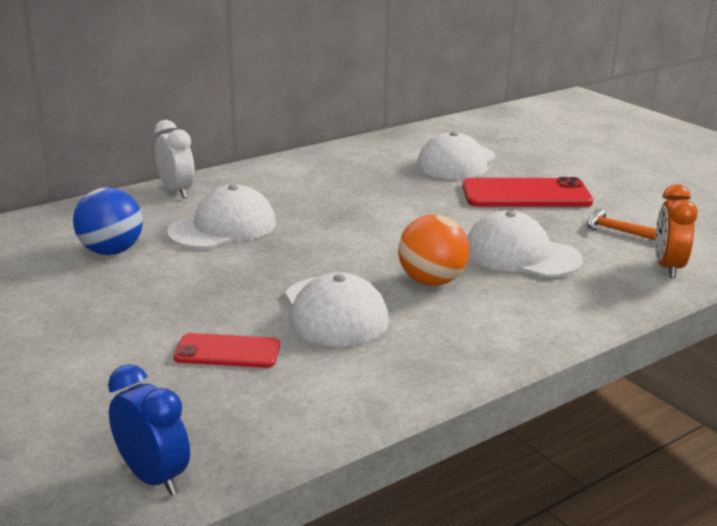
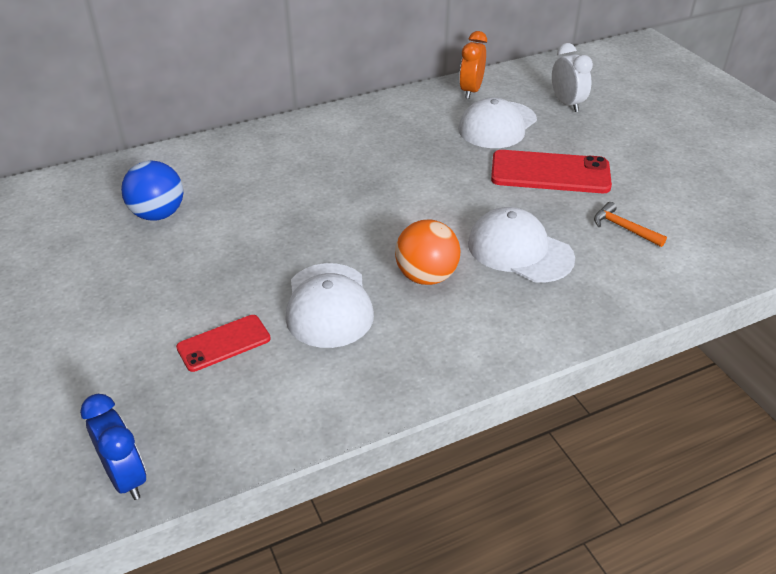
camera: 10 degrees right, 15 degrees up
white clock [154,120,195,198] -> white clock moved to [552,43,593,112]
white cap [167,185,276,249] -> none
red phone [174,333,280,368] -> red phone turned 45 degrees counterclockwise [176,315,271,372]
orange clock [655,184,698,278] -> orange clock moved to [459,31,487,99]

